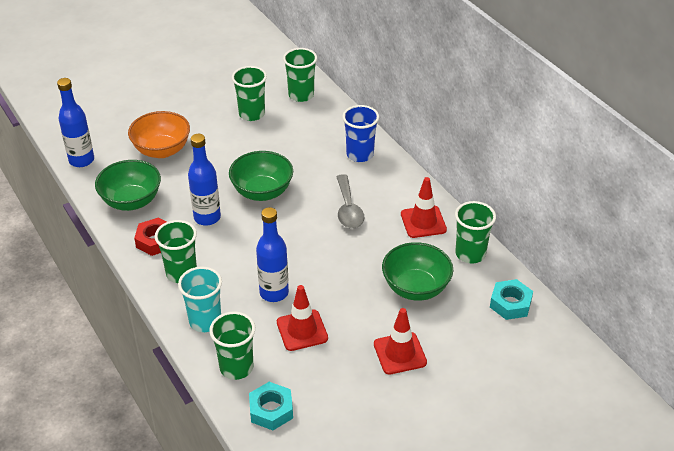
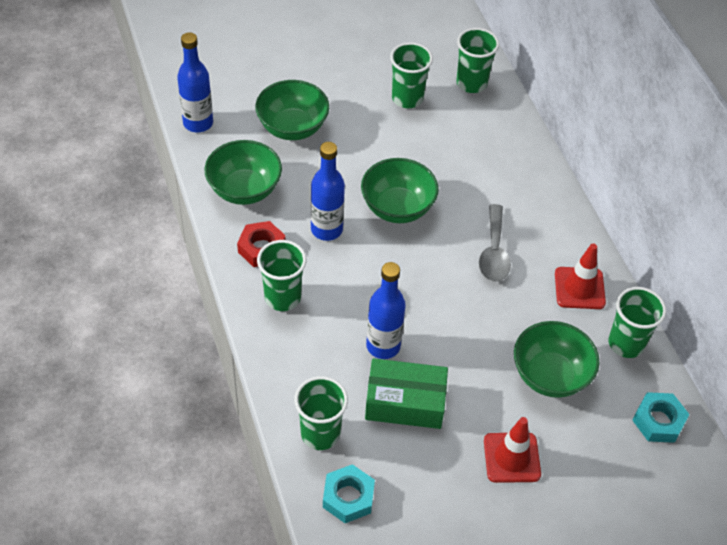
camera: 10 degrees right, 10 degrees up
orange bowl [128,111,190,158] -> green bowl [255,80,329,140]
turquoise cup [178,267,222,332] -> none
red traffic cone [277,285,328,351] -> green box [365,358,448,429]
blue cup [342,105,379,162] -> none

